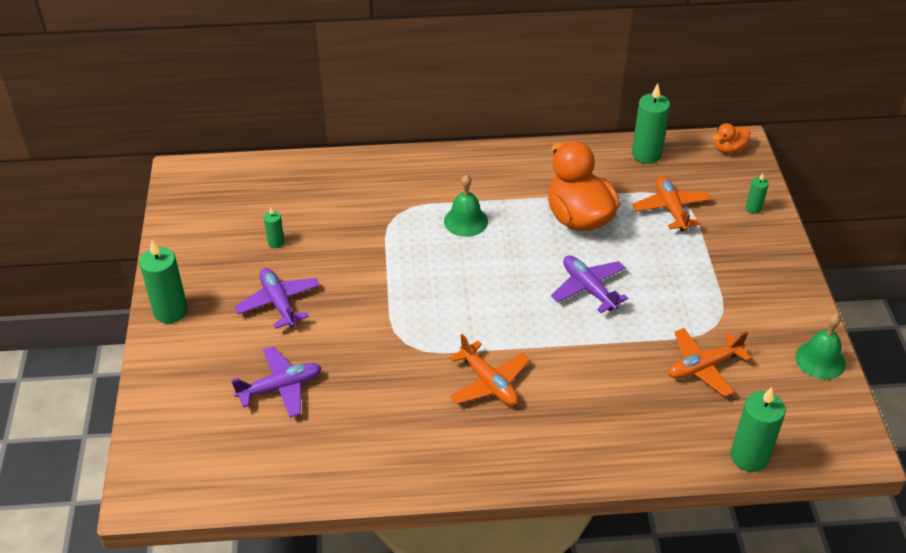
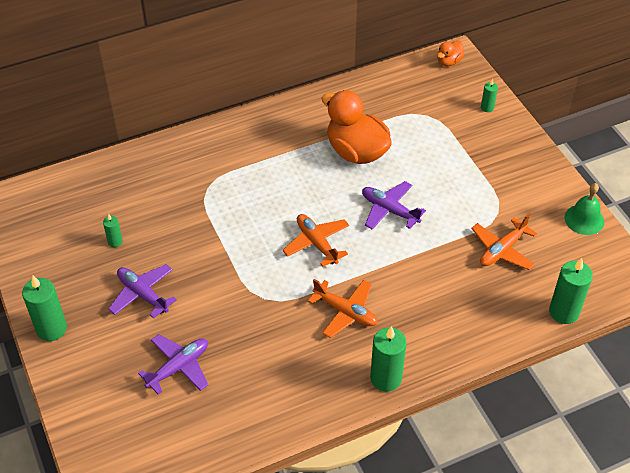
camera: 20 degrees left, 5 degrees up
green bell [444,175,488,237] -> none
green candle [632,83,670,164] -> green candle moved to [370,326,406,392]
orange plane [632,176,711,231] -> orange plane moved to [282,214,349,267]

